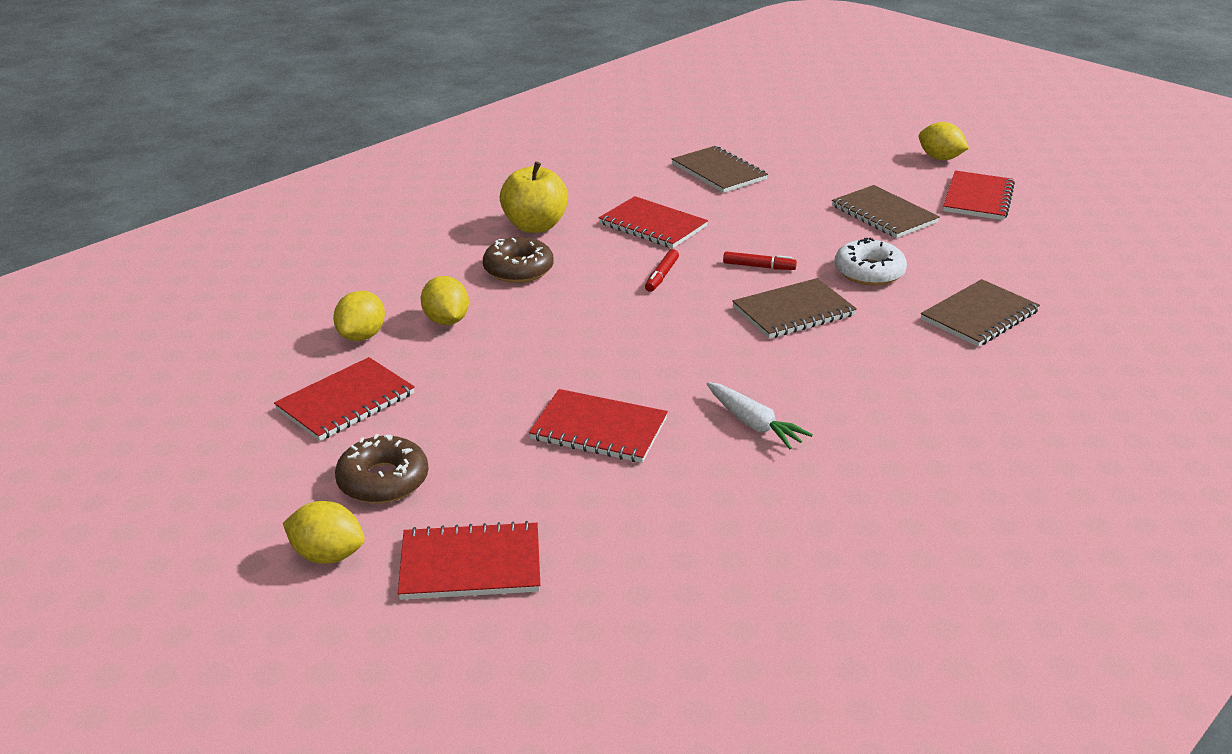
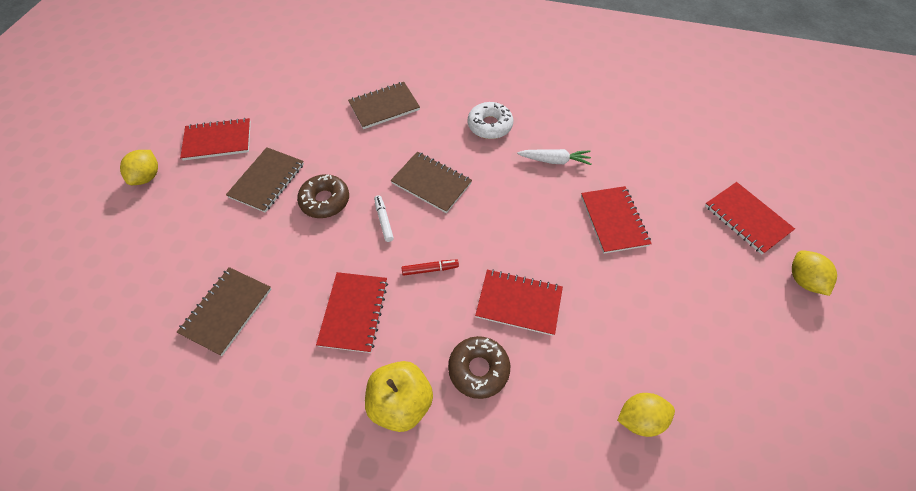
camera: 120 degrees left, 25 degrees up
red notebook [274,357,415,441] -> red notebook moved to [475,269,563,336]
brown donut [335,434,429,504] -> brown donut moved to [297,174,349,218]
yellow lemon [421,276,469,325] -> none
white carrot [707,382,813,449] -> white carrot turned 75 degrees clockwise [517,149,592,165]
red marker [723,252,797,270] -> white marker [374,195,394,242]
white donut [835,237,907,286] -> white donut moved to [468,102,513,139]
brown notebook [921,279,1040,347] -> brown notebook turned 45 degrees counterclockwise [348,82,420,129]

